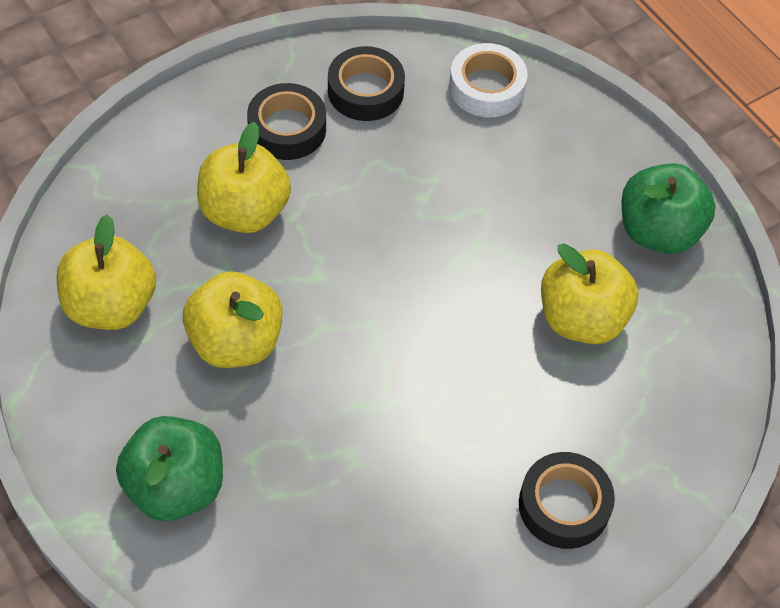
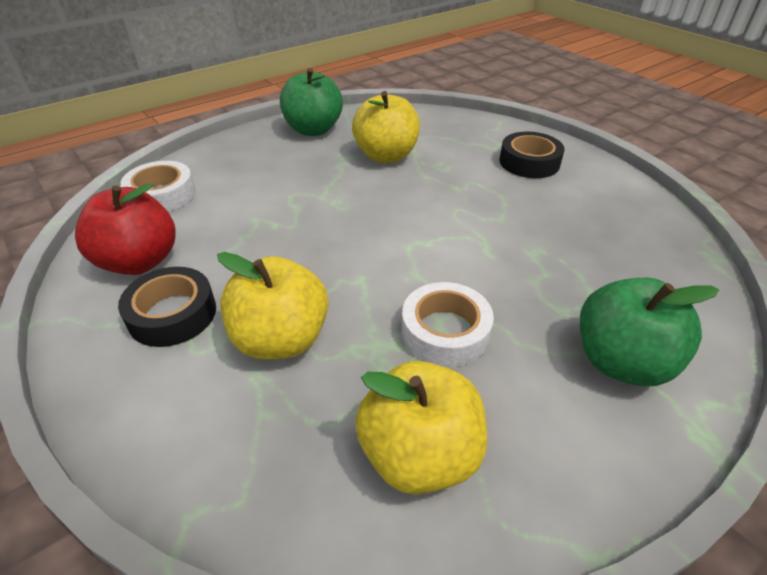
camera: 90 degrees left, 15 degrees down
yellow apple [183,271,283,368] -> white tape [402,282,494,367]
black tape [328,46,405,121] -> red apple [75,183,175,275]

